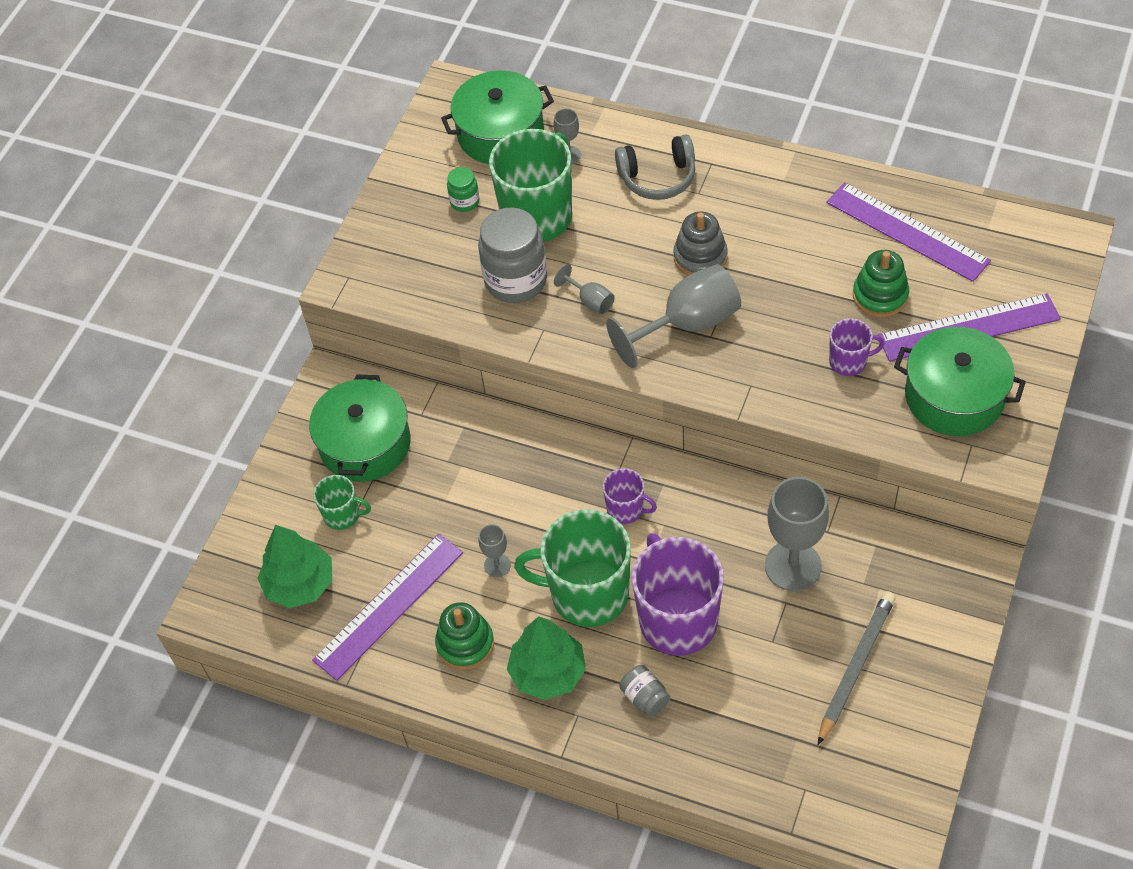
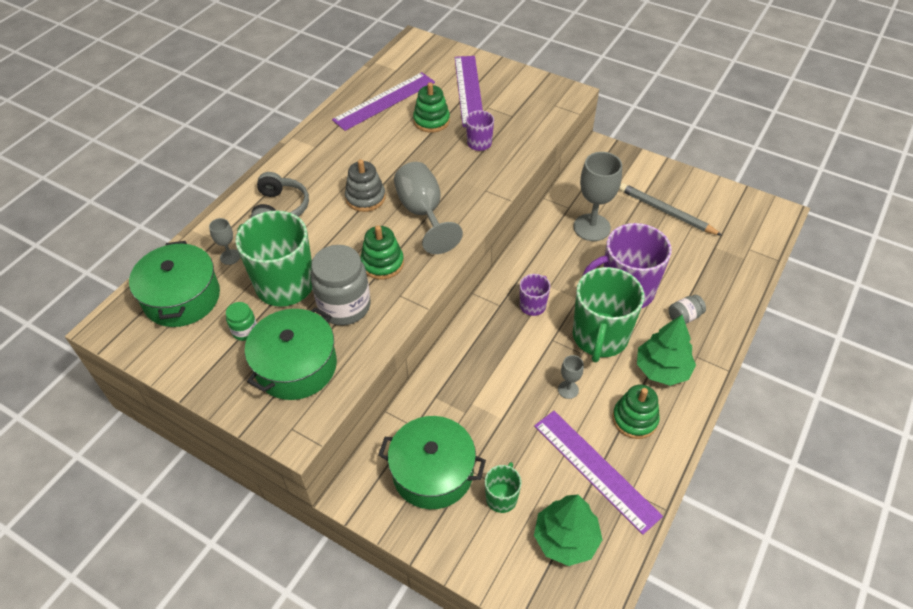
camera: 85 degrees left, 5 degrees down
grey goblet [554,264,614,315] -> green stacking toy [360,225,404,280]
green pot [894,327,1026,436] -> green pot moved to [245,307,337,400]

